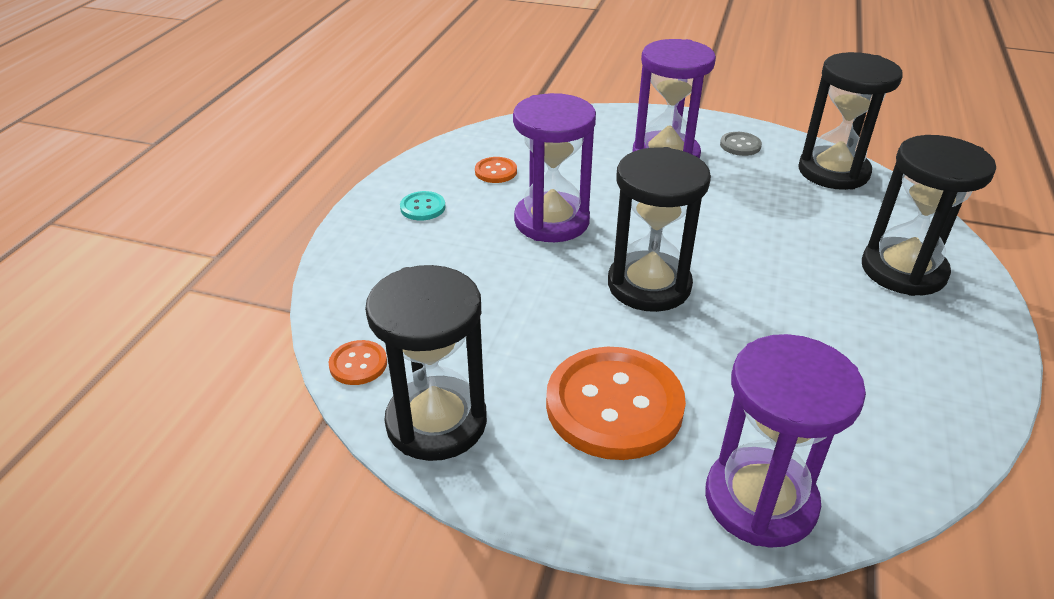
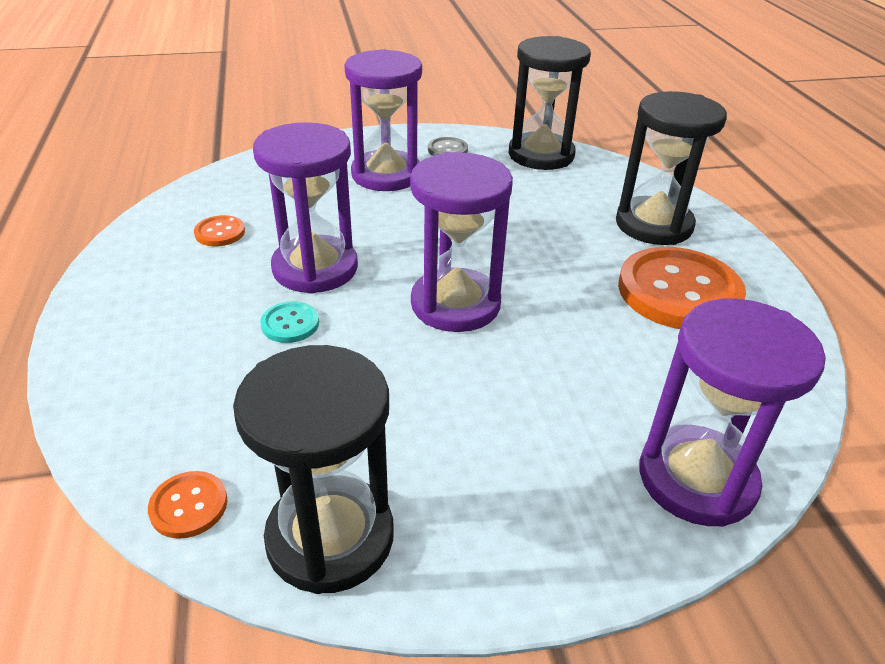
camera: 30 degrees left, 0 degrees up
turquoise button [400,191,445,221] -> turquoise button moved to [260,301,319,343]
orange button [546,347,686,460] -> orange button moved to [618,247,746,329]
black hourglass [608,147,711,312] -> purple hourglass [410,152,513,332]

